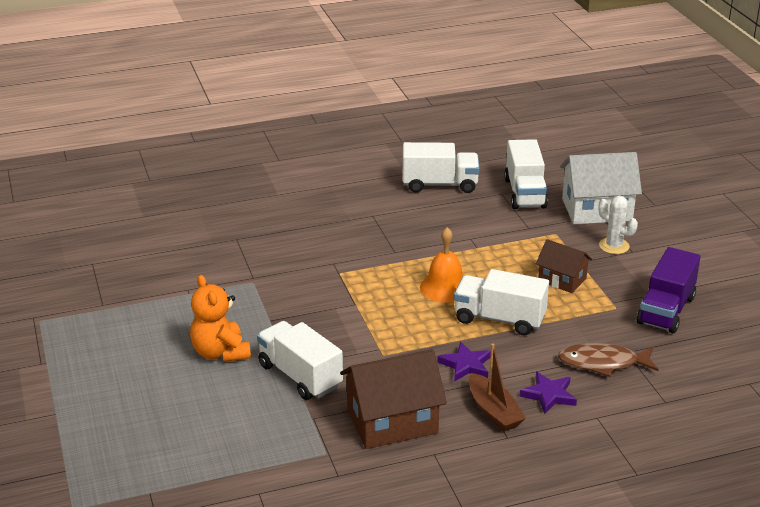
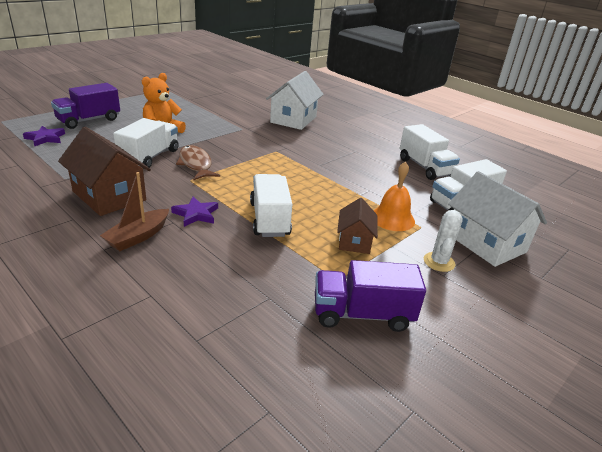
camera: 60 degrees right, 0 degrees up
orange bell [420,227,463,303] -> orange bell moved to [374,161,415,231]
purple star [519,372,577,414] -> purple star moved to [23,126,65,146]
brown fish [558,343,659,377] -> brown fish moved to [176,145,220,180]
none -> purple truck [51,83,120,129]
none -> white house [266,71,324,130]

